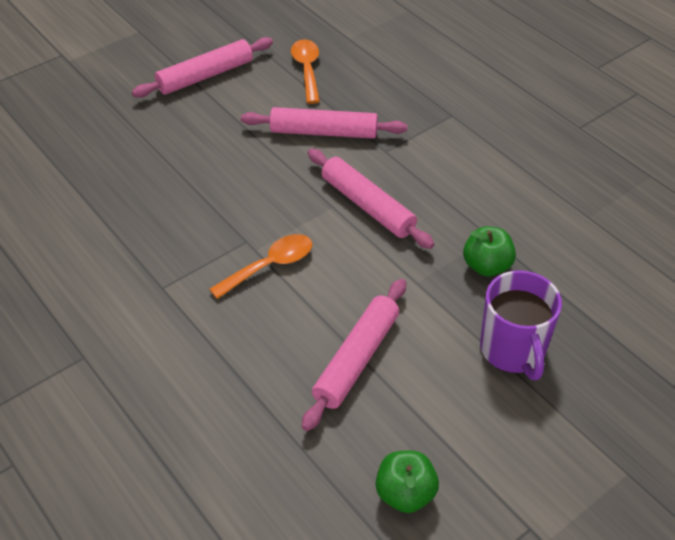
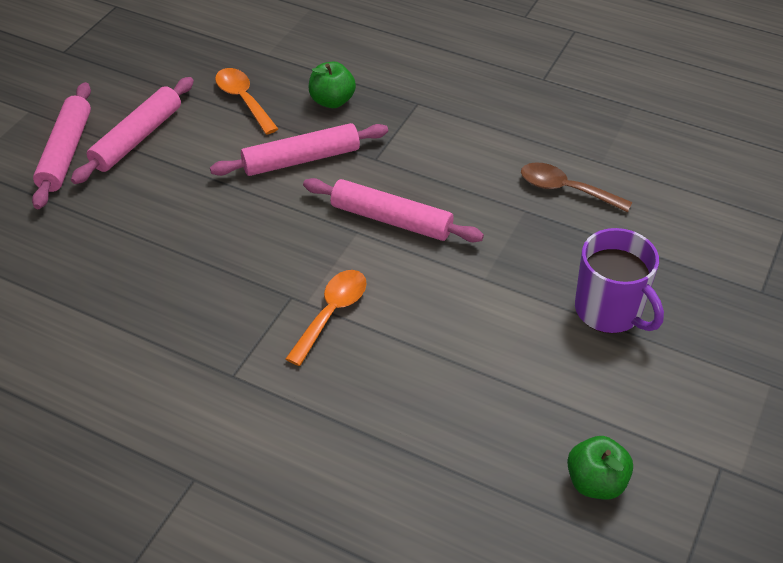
camera: 25 degrees left, 0 degrees up
pink rolling pin [302,279,406,431] -> pink rolling pin moved to [32,82,91,209]
green apple [463,226,516,277] -> green apple moved to [309,62,356,108]
none -> brown spoon [521,162,632,213]

